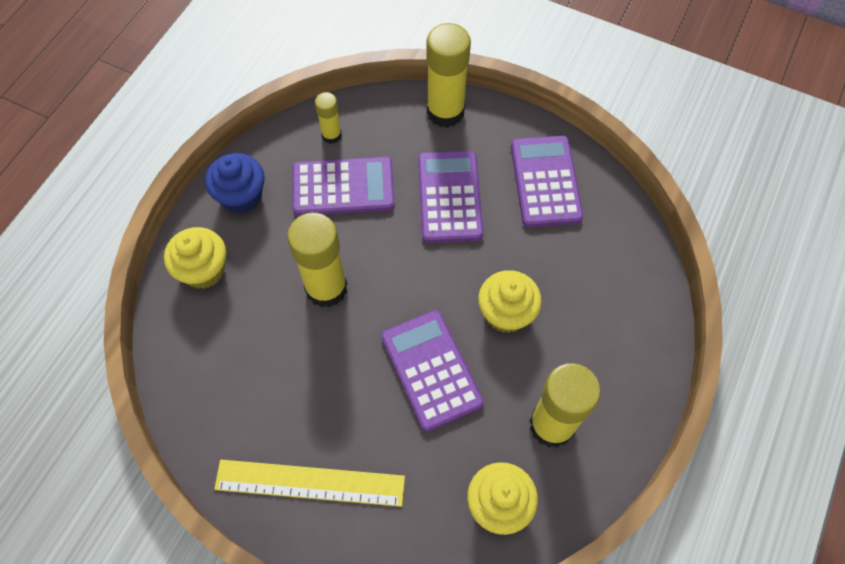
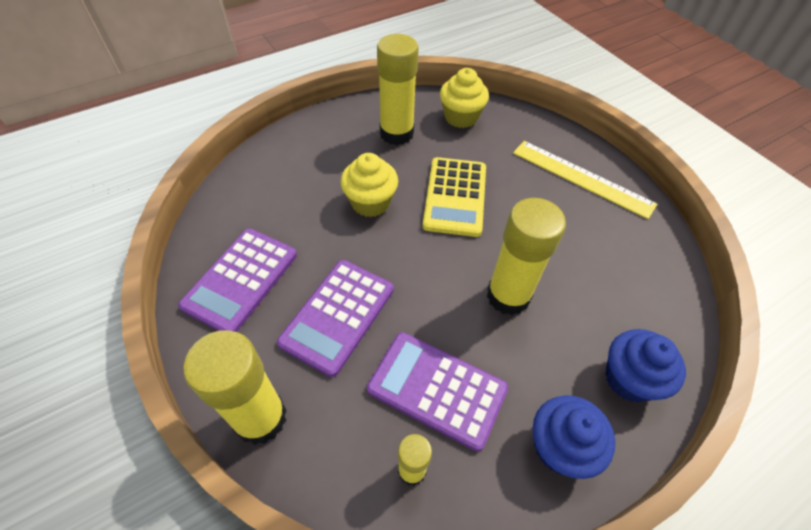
camera: 150 degrees left, 10 degrees down
yellow cupcake [164,227,226,289] -> blue cupcake [605,329,686,402]
purple calculator [381,310,484,432] -> yellow calculator [423,157,486,237]

